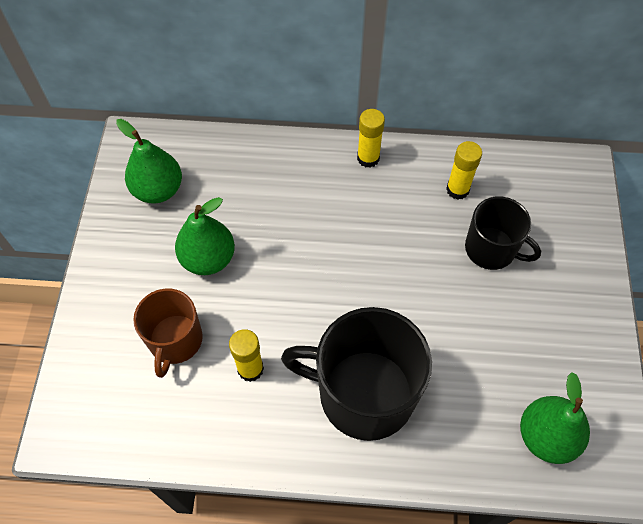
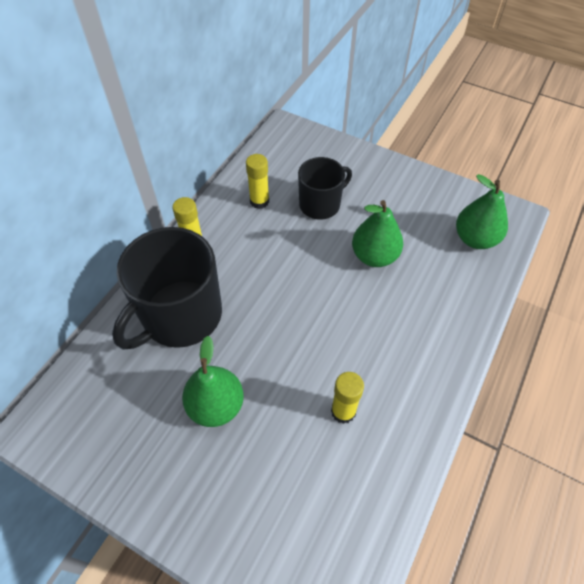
camera: 65 degrees left, 5 degrees down
green pear [116,119,182,203] -> green pear moved to [352,200,403,267]
brown mug [133,289,203,378] -> none
black mug [281,307,432,441] -> black mug moved to [112,227,222,349]

